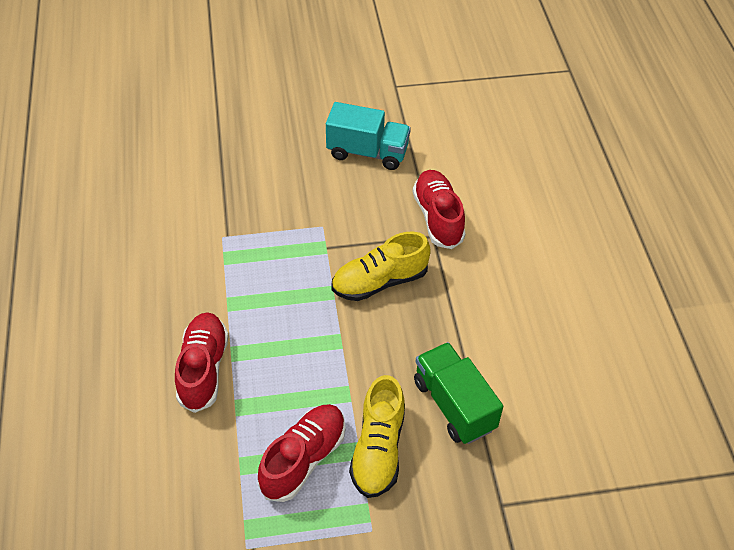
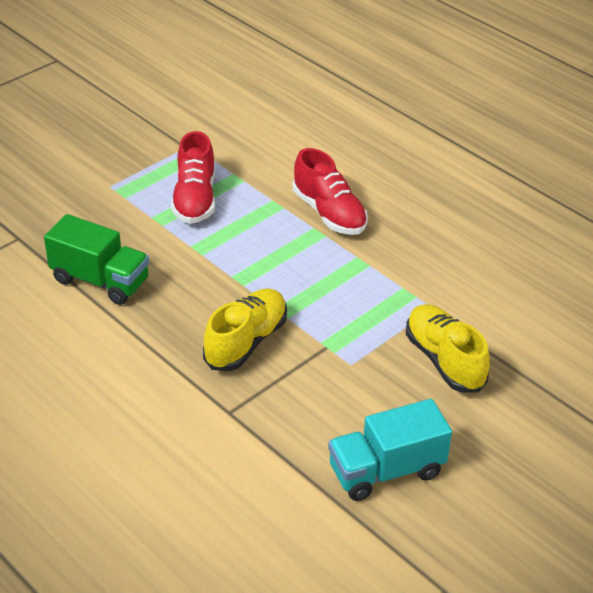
camera: 145 degrees right, 10 degrees down
yellow shoe [349,375,405,498] -> yellow shoe moved to [406,304,490,393]
red shoe [413,170,466,249] -> none

